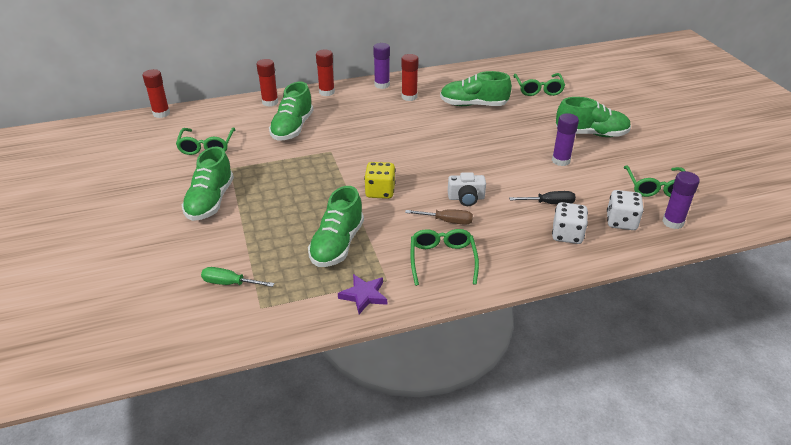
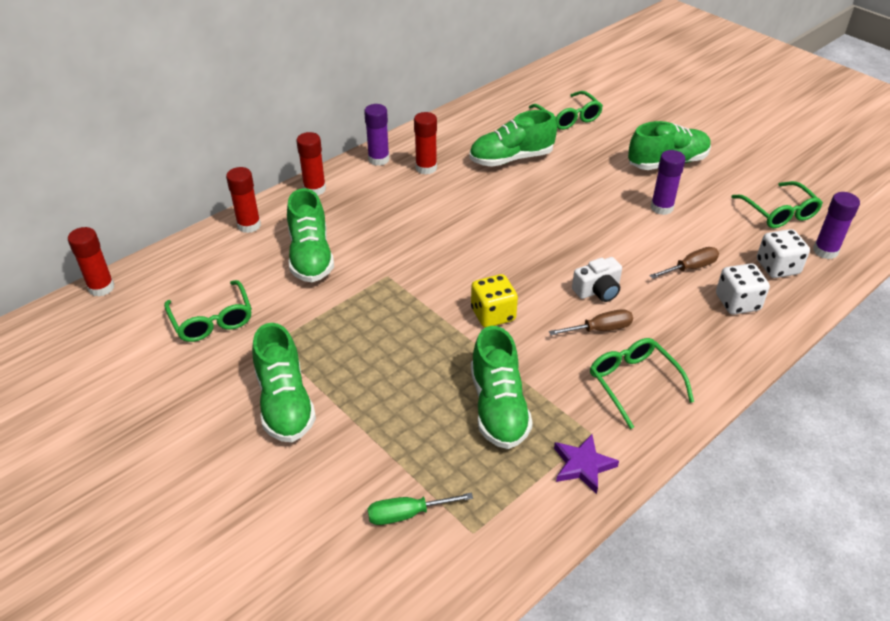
camera: 25 degrees left, 5 degrees up
black screwdriver [509,191,576,204] -> brown screwdriver [650,247,719,279]

